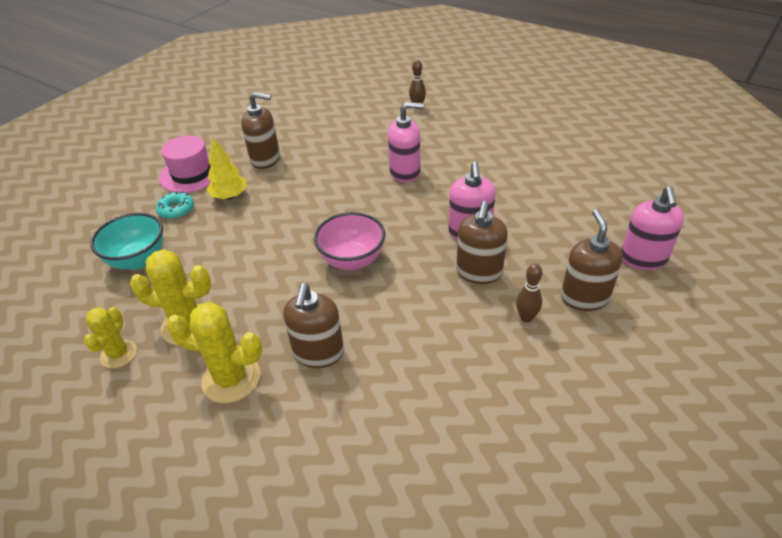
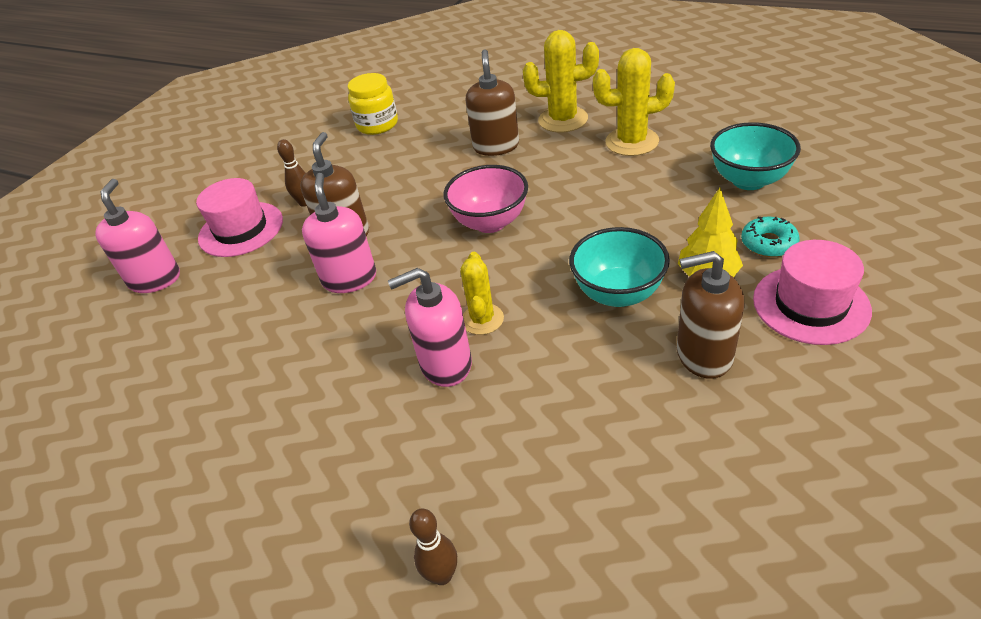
camera: 175 degrees right, 0 degrees up
yellow cactus [84,307,137,368] -> yellow cactus moved to [460,252,504,335]
brown soap dispenser [561,209,623,311] -> pink hat [196,178,283,257]
none -> yellow jar [348,73,398,135]
none -> turquoise bowl [569,227,670,307]

